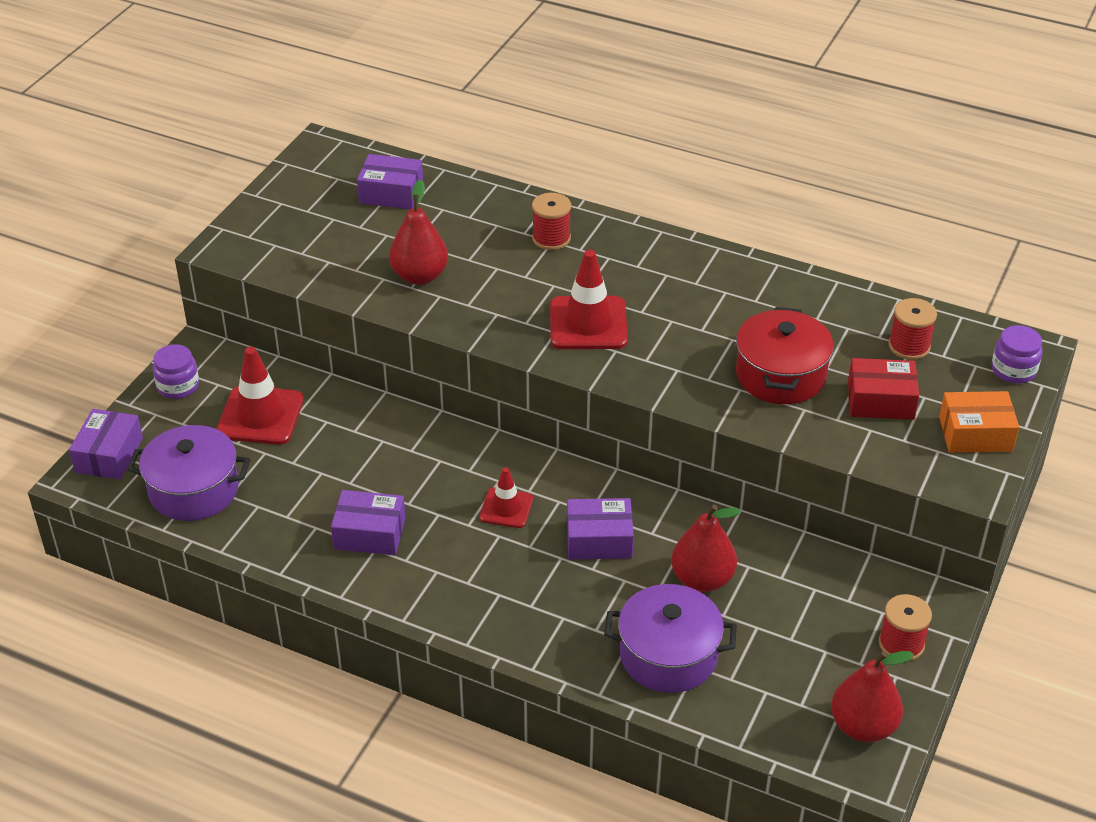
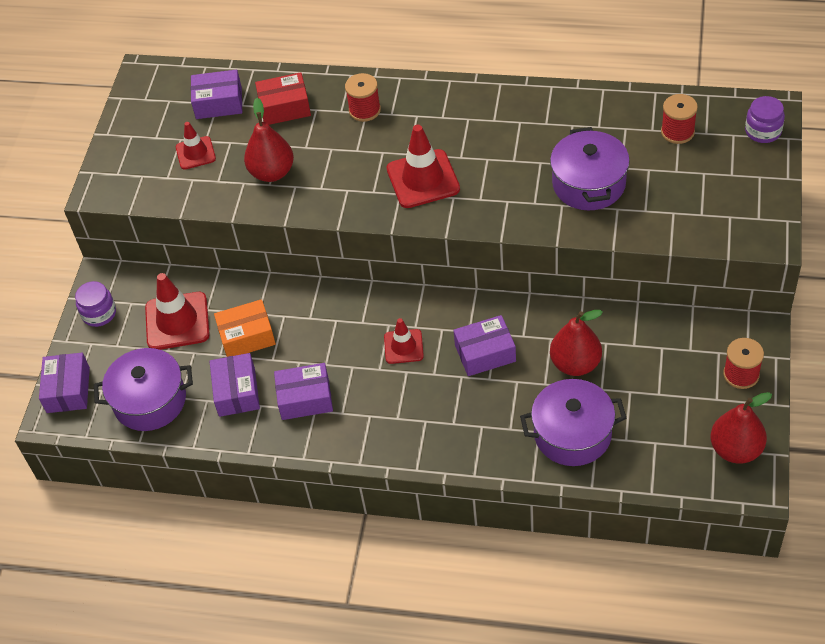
camera: 10 degrees left, 10 degrees up
red pot [736,307,834,404] -> purple pot [550,127,630,210]
red box [848,358,919,420] -> red box moved to [255,72,311,125]
orange box [939,391,1019,453] -> orange box moved to [214,299,276,357]
none -> red traffic cone [176,122,216,170]
none -> purple box [209,353,260,417]

